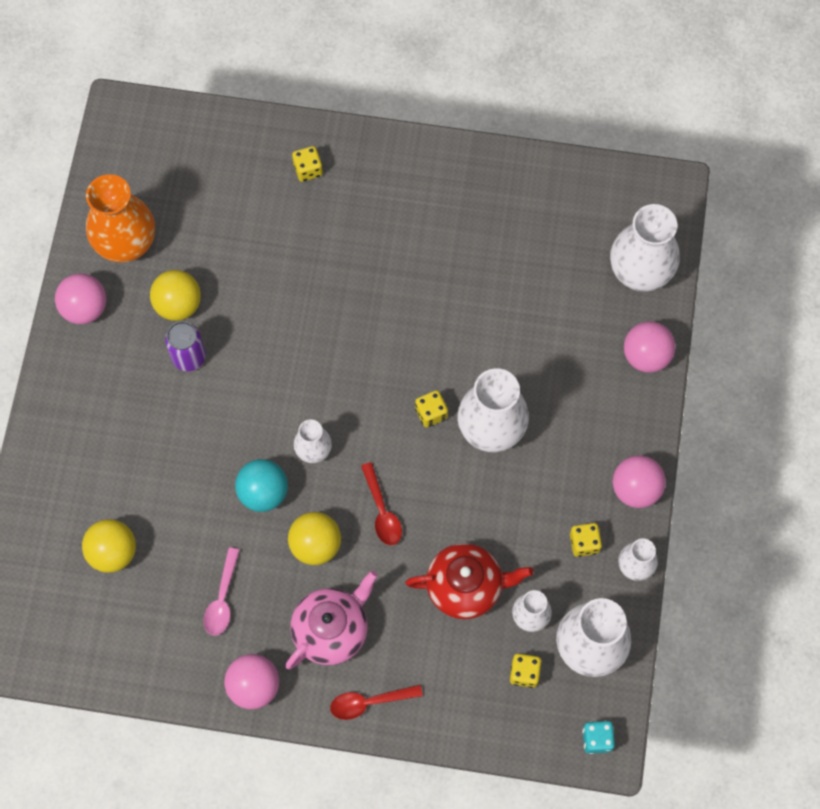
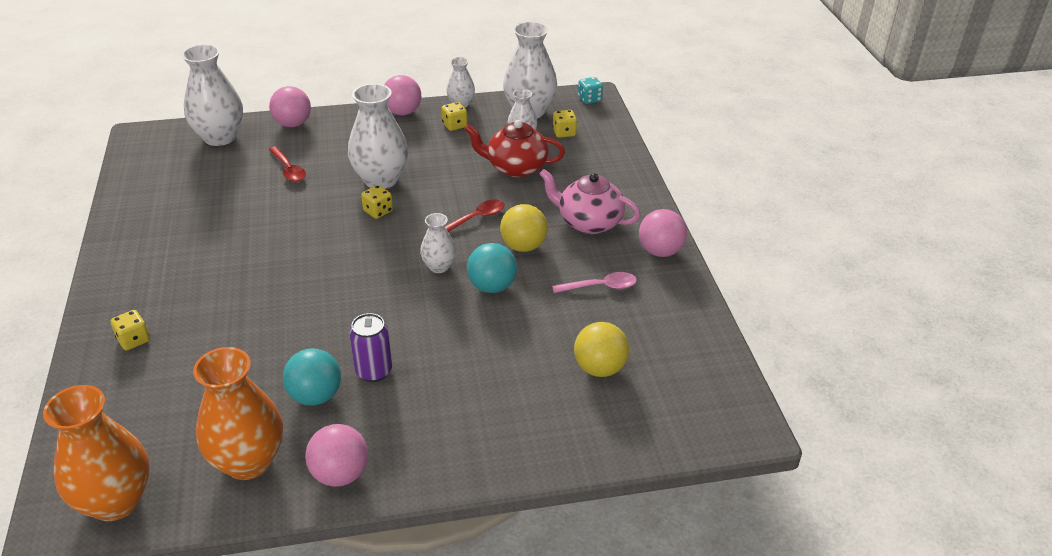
camera: 110 degrees left, 30 degrees down
yellow ball [150,270,201,321] -> turquoise ball [283,348,341,406]
red spoon [330,685,423,720] -> red spoon moved to [269,146,306,182]
red teapot [405,543,533,619] -> red teapot turned 60 degrees counterclockwise [464,120,565,178]
none -> orange vase [43,385,149,521]

